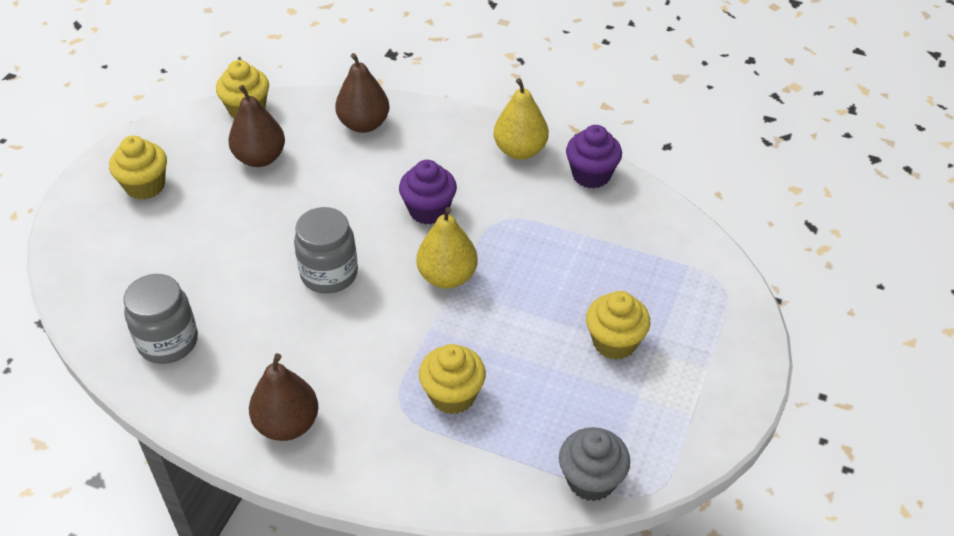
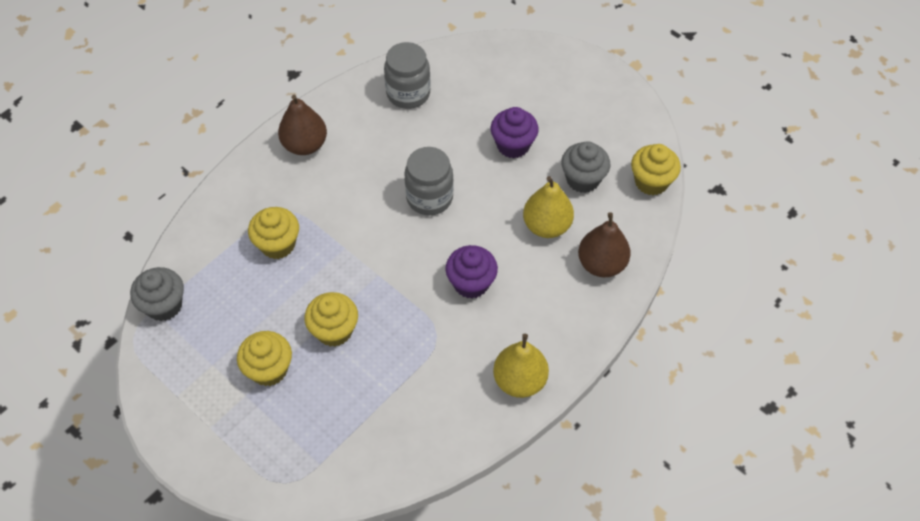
camera: 110 degrees right, 10 degrees up
yellow cupcake [109,136,167,200] -> yellow cupcake moved to [304,292,358,347]
brown pear [228,85,285,167] -> grey cupcake [561,141,610,193]
yellow pear [416,207,478,289] -> yellow pear moved to [523,176,574,238]
purple cupcake [566,125,622,189] -> purple cupcake moved to [491,107,539,158]

